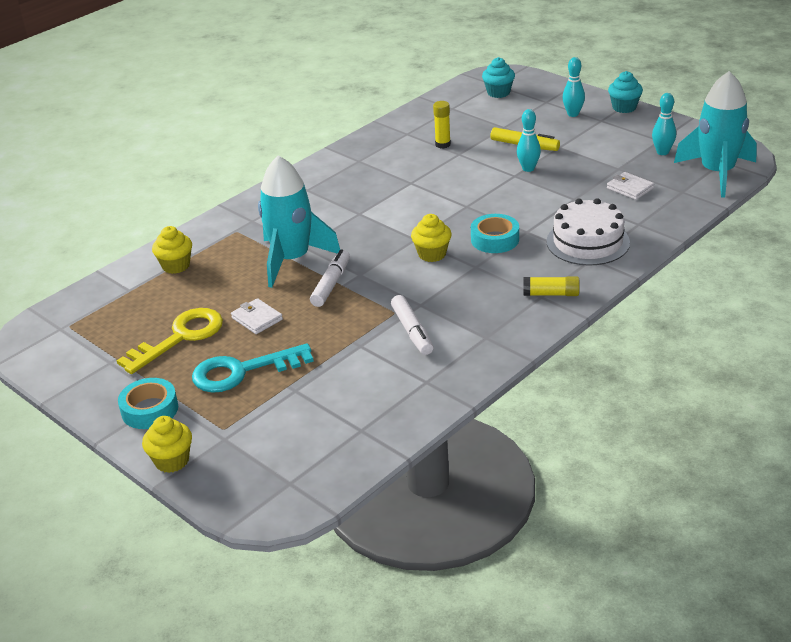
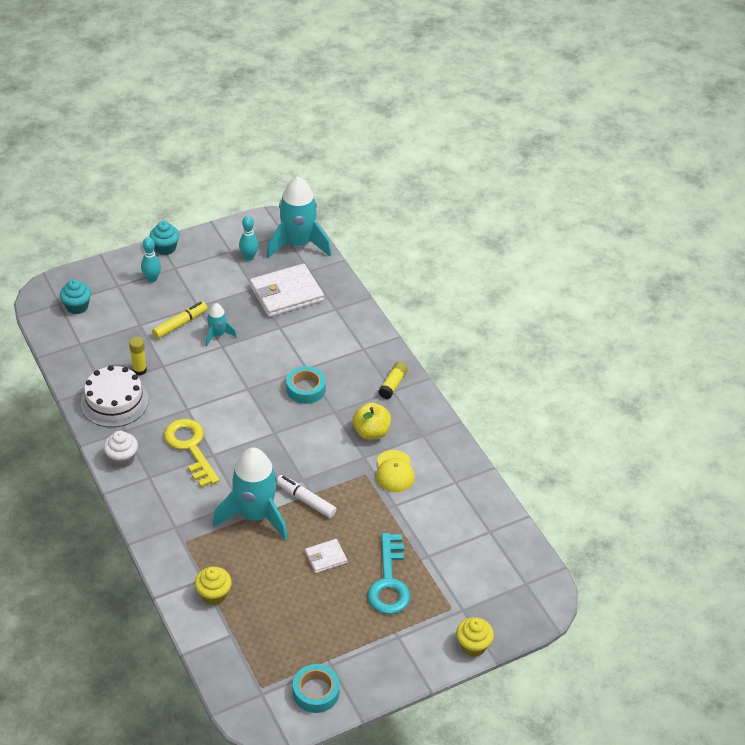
camera: 75 degrees left, 10 degrees up
yellow key [116,308,223,374] -> yellow key moved to [164,419,219,487]
turquoise tape [118,378,178,429] -> turquoise tape moved to [293,664,340,713]
white marker [391,295,433,355] -> yellow cap [376,450,415,492]
yellow cupcake [411,214,451,262] -> none
turquoise bowling pin [517,109,541,172] -> turquoise rocket [206,303,237,346]
white cake [546,198,630,266] -> white cake moved to [81,365,149,427]
white wallet [607,172,654,200] -> white wallet [250,264,324,317], size x2.04
none -> white cupcake [104,431,138,468]
none -> yellow apple [353,402,391,440]

